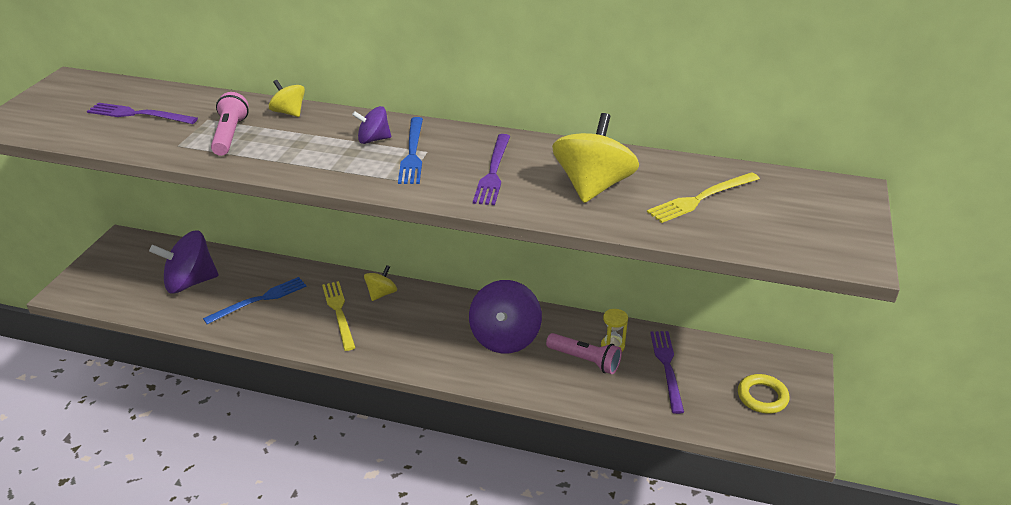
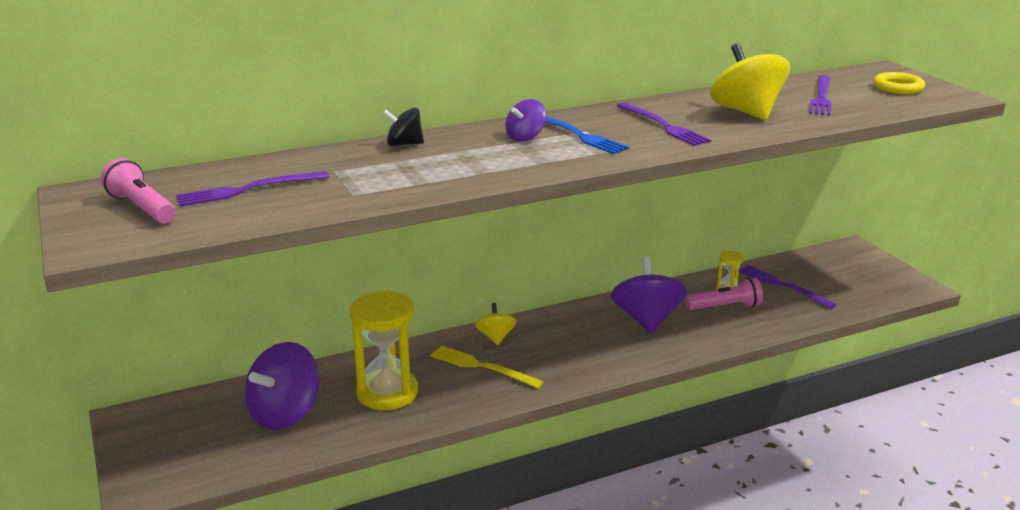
camera: 40 degrees left, 10 degrees down
blue fork [203,277,307,324] -> yellow hourglass [350,290,418,410]
pink flashlight [211,92,249,156] -> pink flashlight moved to [101,158,176,223]
yellow spinning top [269,80,305,117] -> black spinning top [382,108,424,146]
purple spinning top [469,280,542,353] -> purple spinning top turned 150 degrees counterclockwise [611,256,687,334]
yellow fork [647,172,760,223] -> purple fork [809,75,832,116]
yellow ring [738,374,790,414] -> yellow ring moved to [873,72,925,94]

